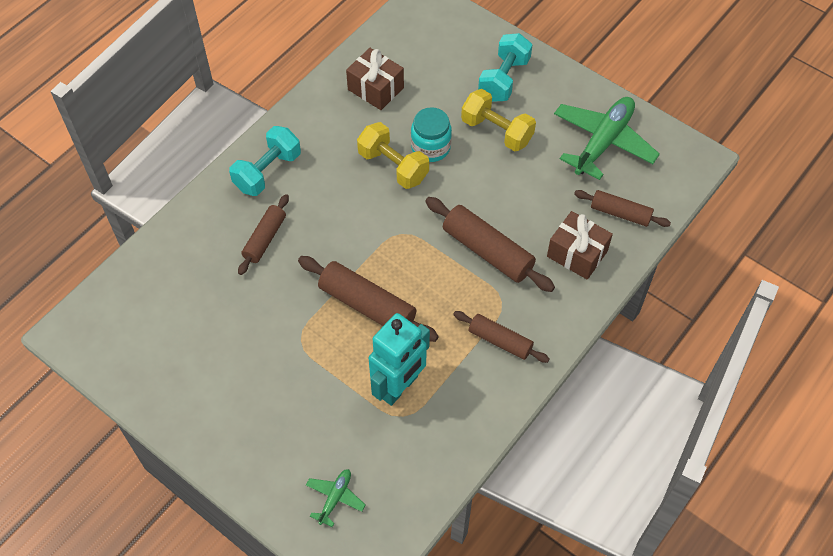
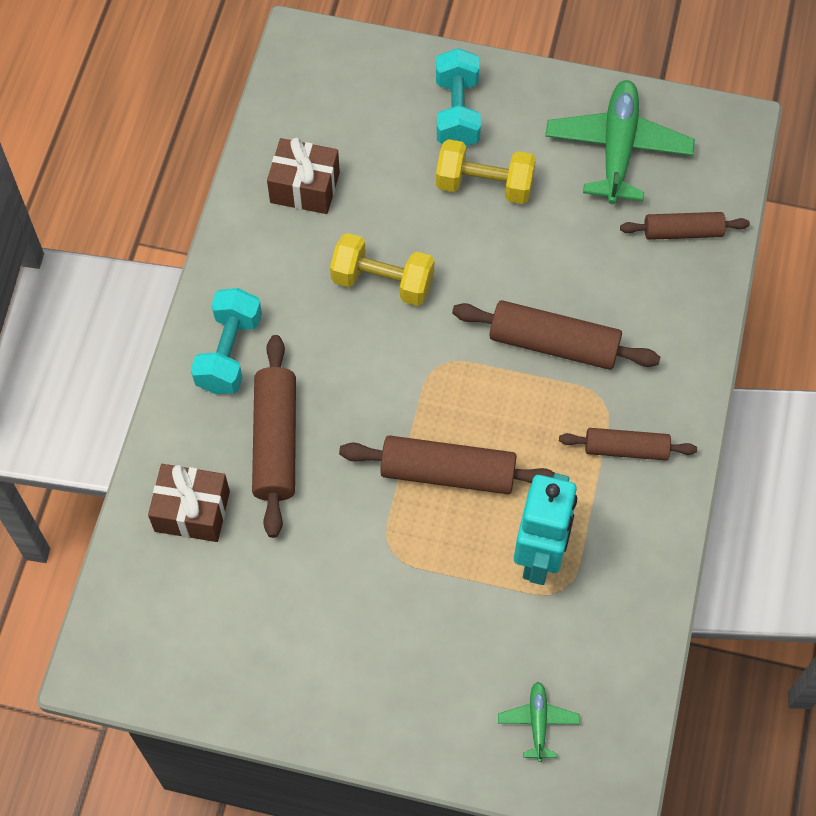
camera: 25 degrees left, 5 degrees up
brown rolling pin [238,194,289,275] -> brown rolling pin [252,335,296,538], size x1.58
turquoise jar [411,107,452,162] -> none
brown gift [547,211,613,280] -> brown gift moved to [148,464,230,542]

